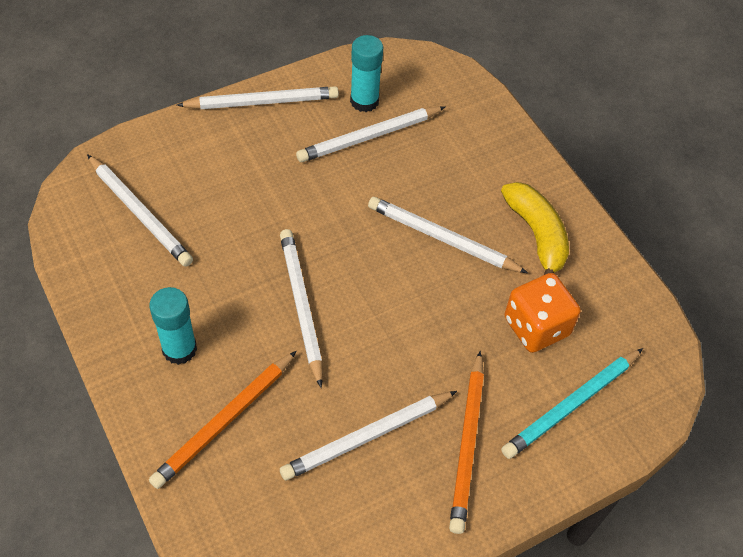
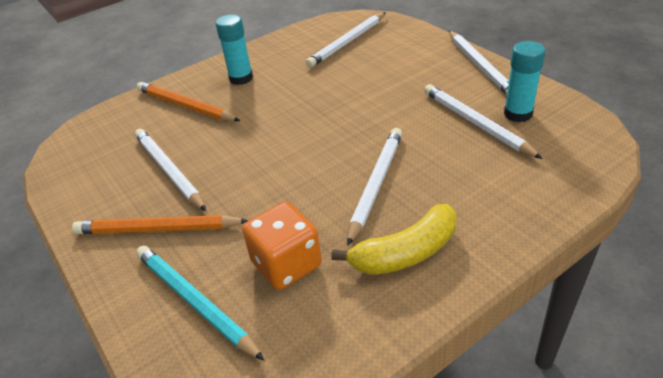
camera: 90 degrees right, 15 degrees down
white pencil [280,229,323,388] -> none

